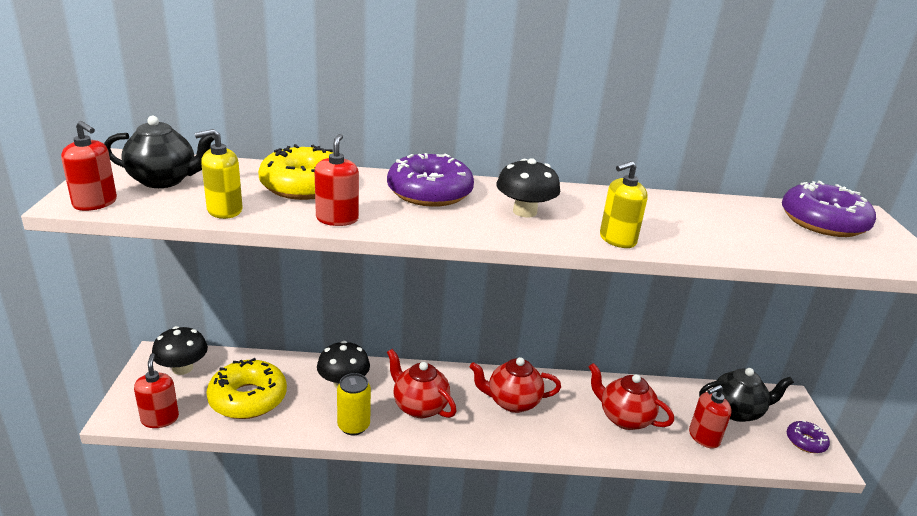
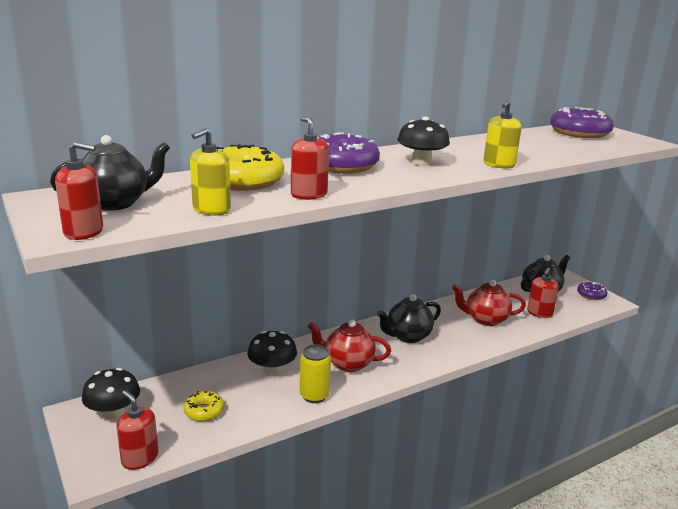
camera: 30 degrees left, 5 degrees down
yellow donut [206,358,287,419] -> yellow donut [183,391,224,421], size x0.52
red teapot [470,357,561,413] -> black teapot [377,294,441,343]

